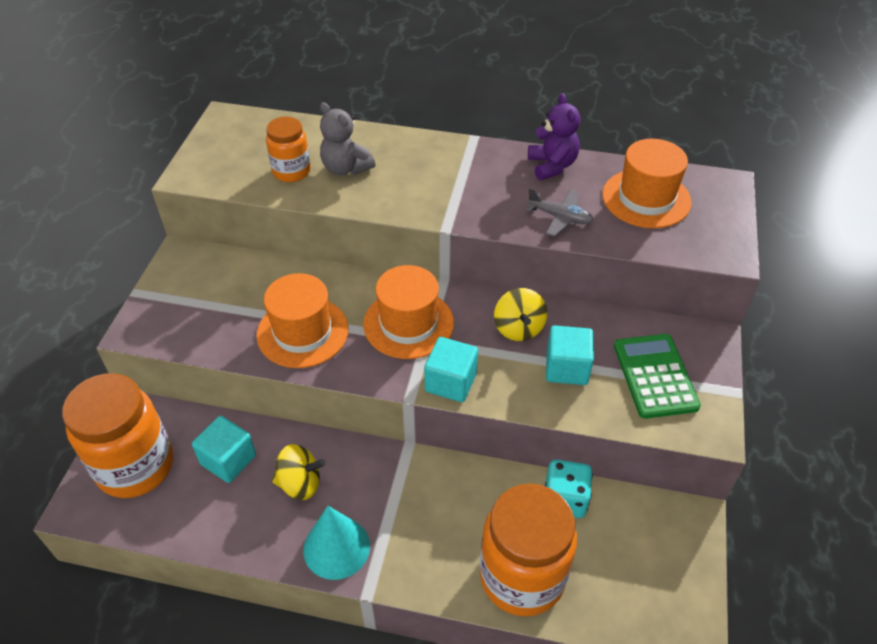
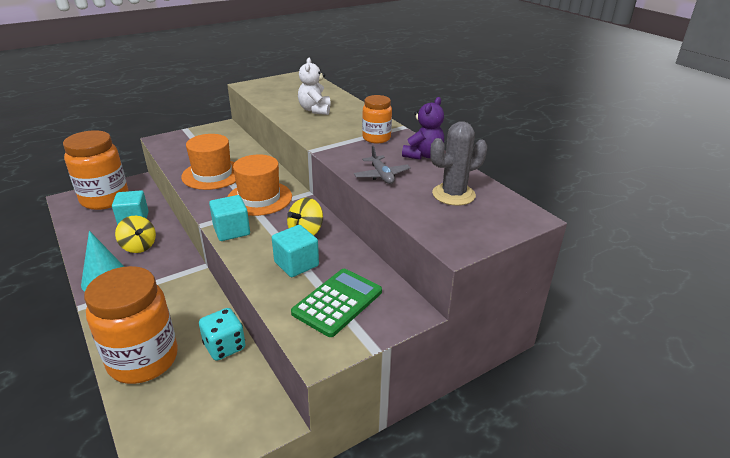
camera: 45 degrees right, 15 degrees down
orange jar [266,117,310,182] -> orange jar moved to [362,95,392,143]
grey teddy bear [320,102,375,175] -> white teddy bear [298,58,331,115]
orange hat [602,139,692,228] -> grey cactus [430,121,487,206]

